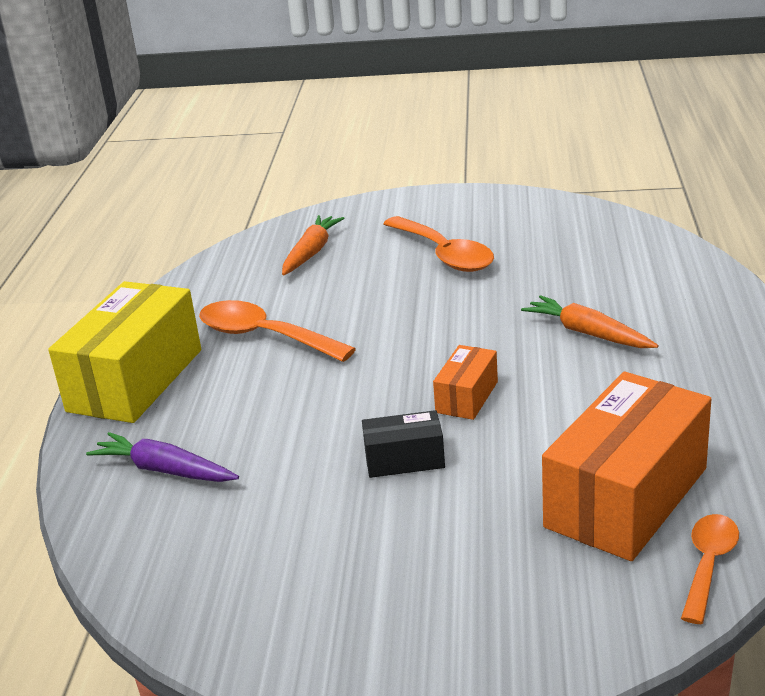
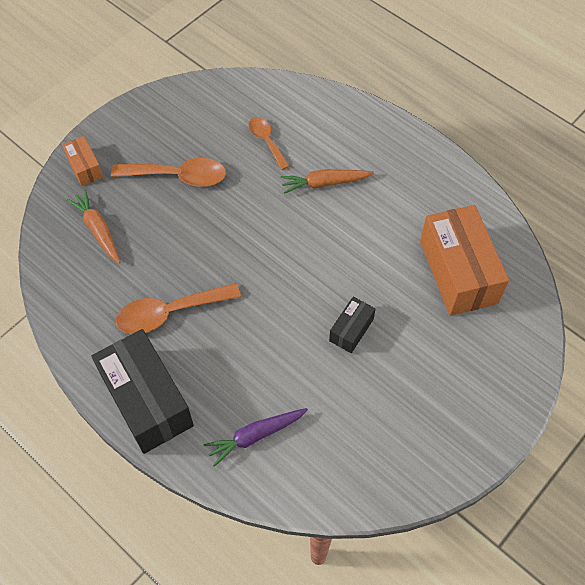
camera: 55 degrees left, 30 degrees up
yellow box [48,281,201,423] -> black box [91,329,194,454]
orange box [433,345,498,420] -> orange box moved to [62,136,103,186]
orange spoon [681,514,739,624] -> orange spoon moved to [249,117,289,170]

